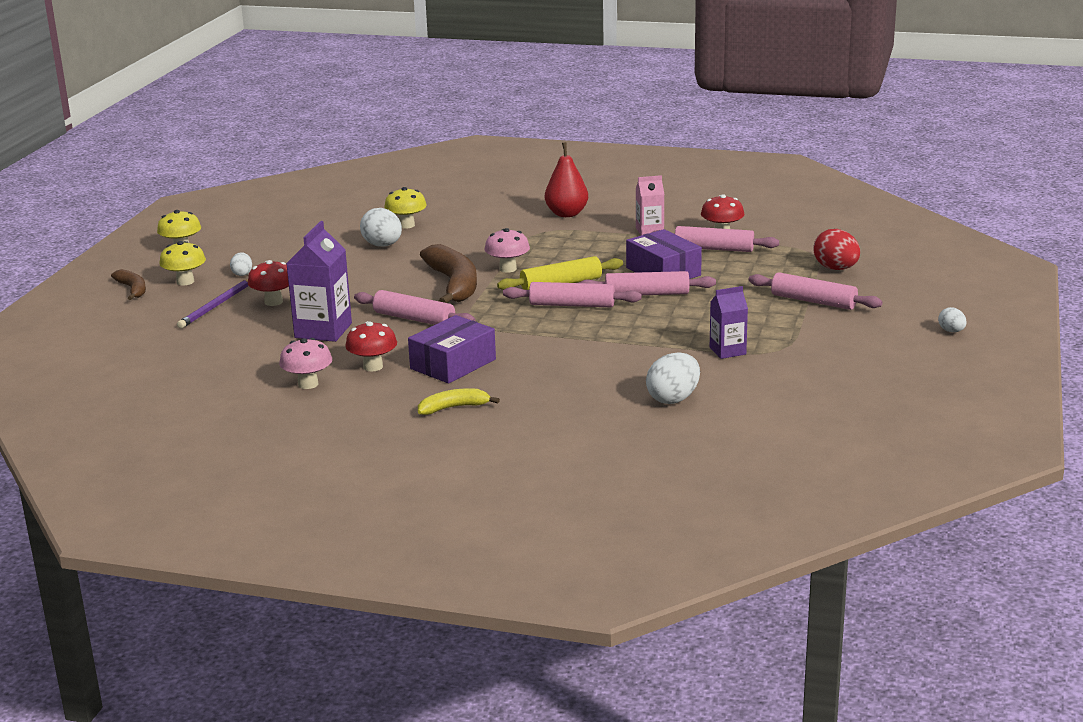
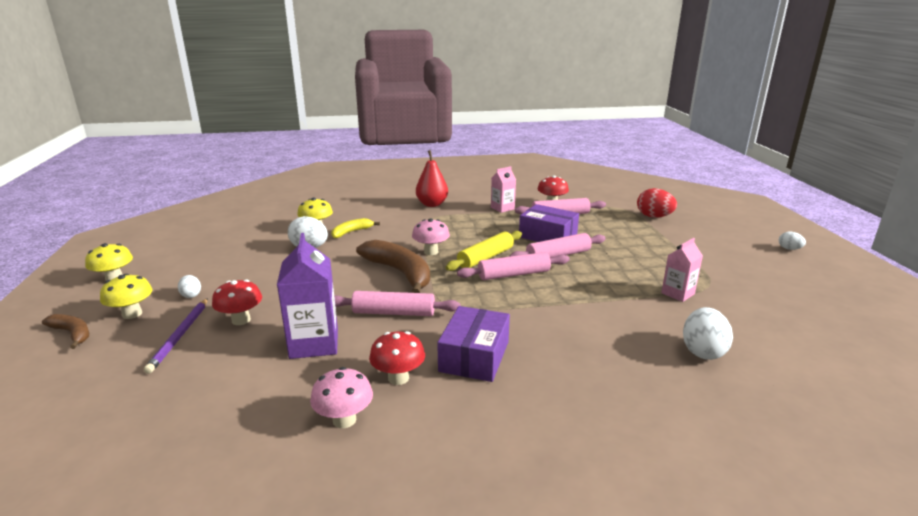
camera: 25 degrees left, 0 degrees up
yellow banana [418,388,500,415] -> yellow banana moved to [331,218,380,238]
purple carton [710,286,748,359] -> pink carton [661,238,703,302]
pink rolling pin [749,272,883,310] -> none

